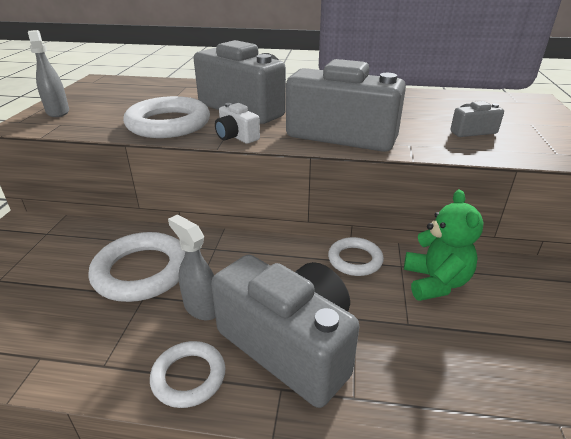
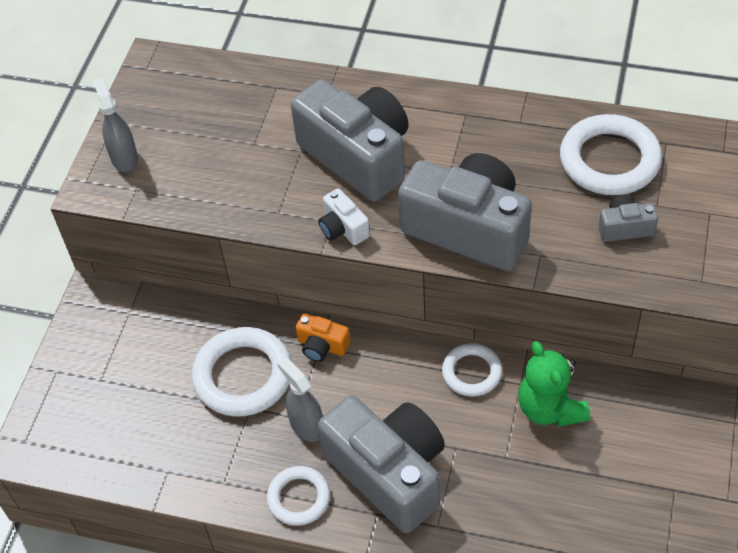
camera: 10 degrees right, 20 degrees up
white ring [123,96,210,138] -> white ring moved to [560,114,662,195]
green teddy bear [404,190,484,301] -> green teddy bear turned 150 degrees clockwise [518,341,590,427]
none -> orange camera [296,313,350,362]

